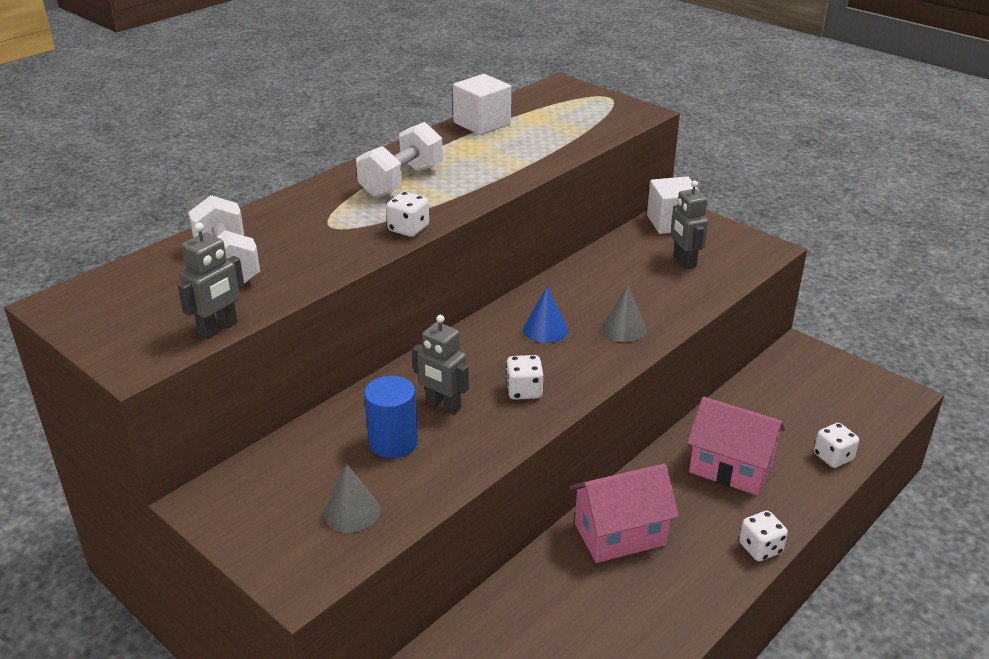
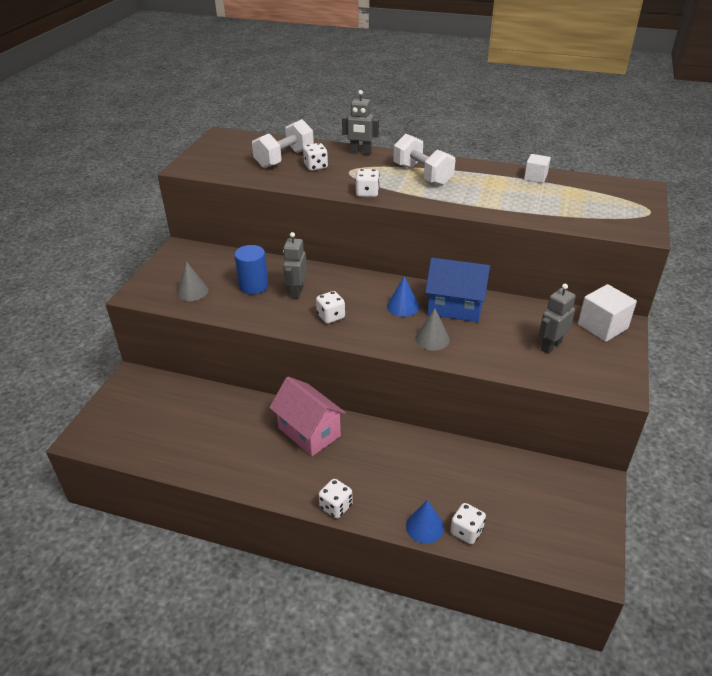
camera: 65 degrees right, 5 degrees up
grey robot [178,222,244,340] -> grey robot moved to [342,90,379,155]
white dumbbell [356,122,443,198] -> white dumbbell turned 45 degrees clockwise [394,134,455,186]
white cube [453,74,511,135] -> white cube [524,154,551,183], size x0.61
pink house [687,397,786,496] -> none
none -> white dice [303,143,328,171]
none -> blue cone [406,500,444,544]
none -> blue house [425,258,490,322]

